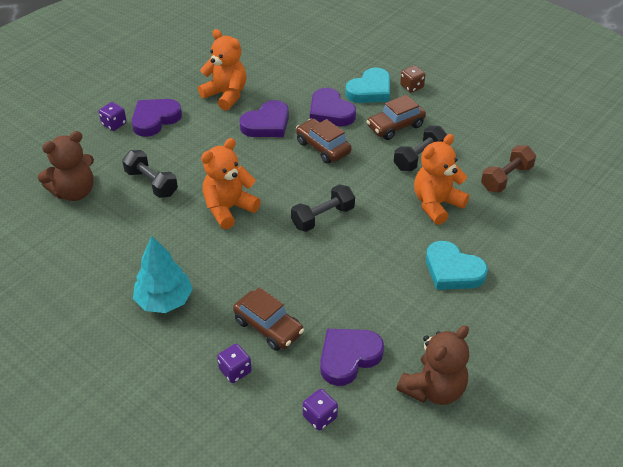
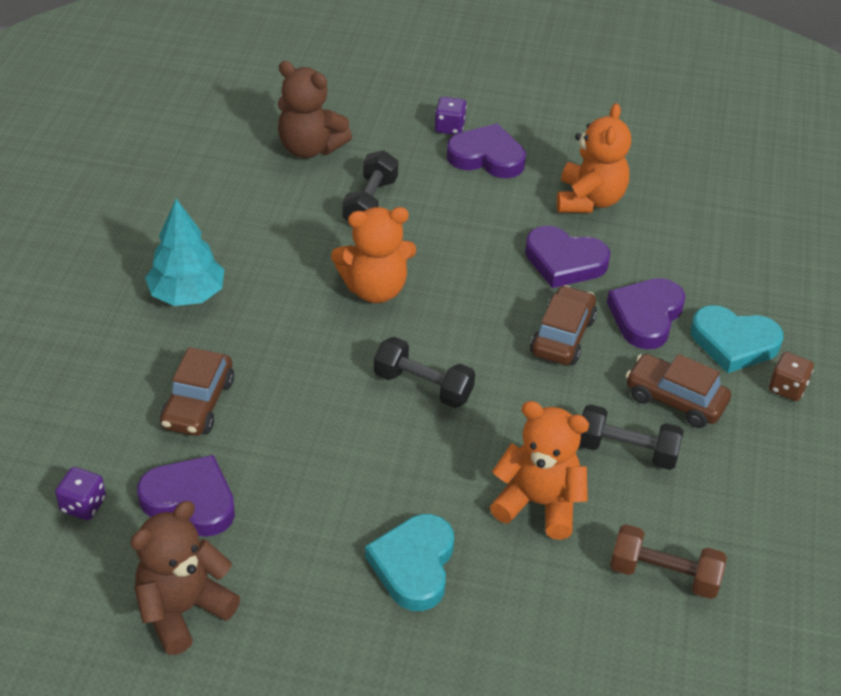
camera: 60 degrees right, 0 degrees up
orange teddy bear [201,138,261,229] -> orange teddy bear turned 150 degrees clockwise [331,207,416,303]
purple dice [217,344,252,383] -> none
brown teddy bear [397,325,469,405] -> brown teddy bear turned 120 degrees clockwise [131,501,240,655]

